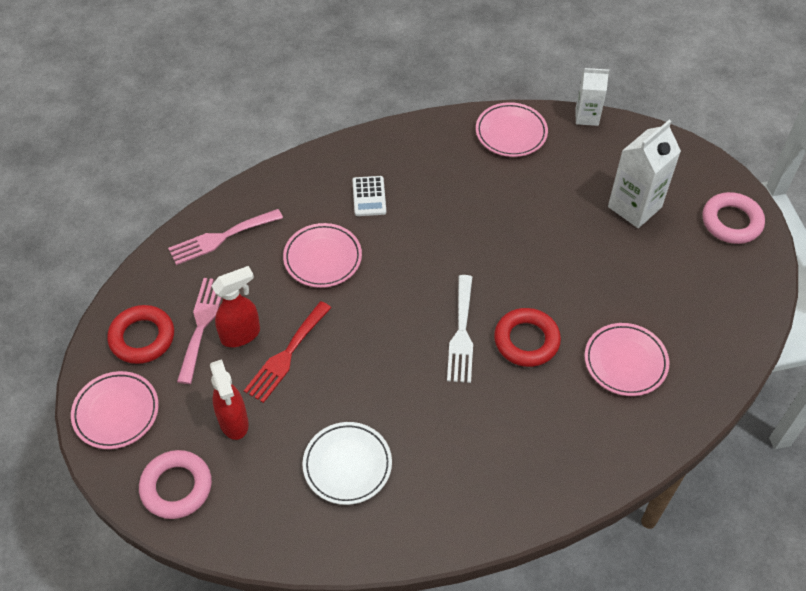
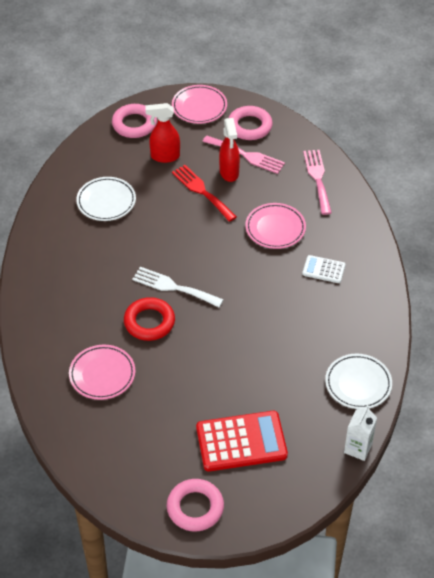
camera: 110 degrees right, 5 degrees down
red ring [107,305,174,364] -> pink ring [229,106,273,140]
pink plate [476,102,548,157] -> white plate [325,354,392,409]
white carton [608,120,681,228] -> red calculator [196,411,288,471]

